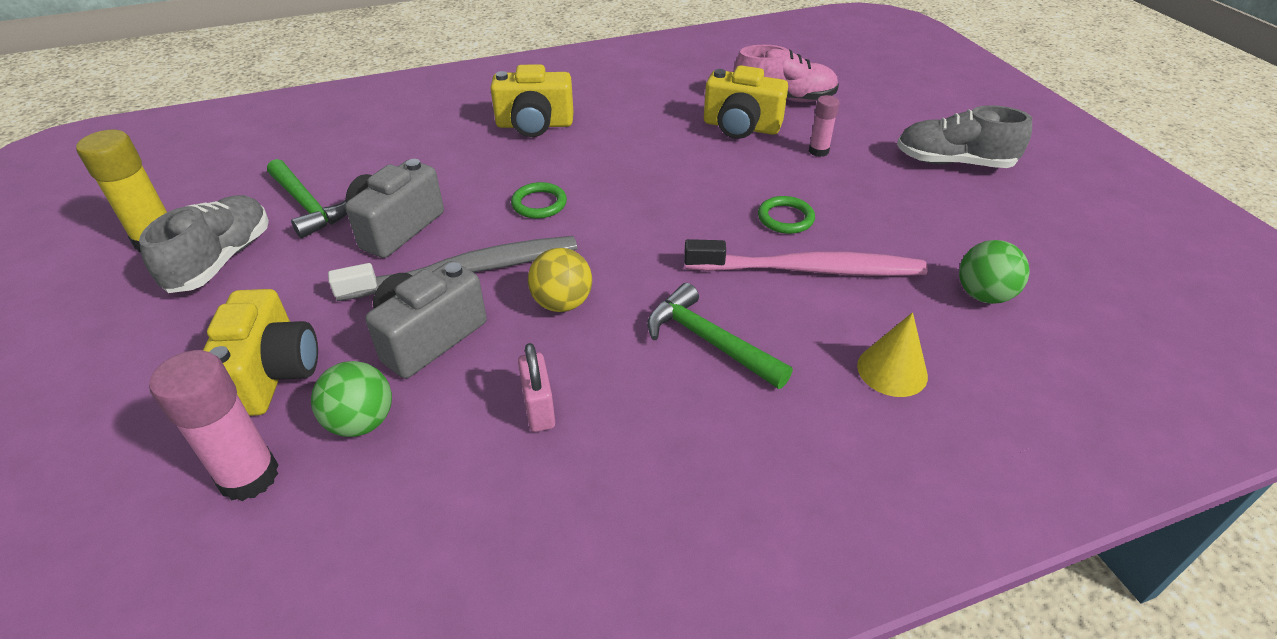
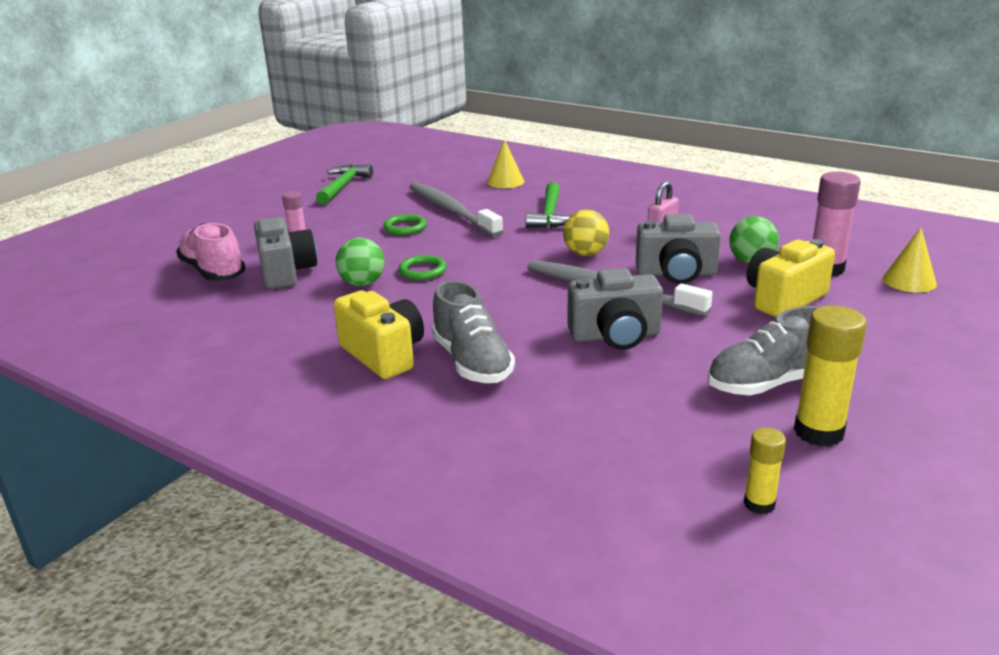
camera: 125 degrees left, 15 degrees down
green hammer [267,159,347,238] -> green hammer moved to [316,164,373,204]
green ring [511,182,567,219] -> green ring moved to [398,255,447,280]
pink toothbrush [684,239,928,276] -> grey toothbrush [410,182,503,237]
yellow camera [704,65,788,139] -> grey camera [254,217,317,289]
grey shoe [897,105,1032,168] -> grey shoe moved to [432,280,515,383]
green ball [959,240,1030,304] -> green ball moved to [336,238,385,286]
none -> yellow glue stick [744,427,786,515]
none -> yellow cone [883,227,937,293]

